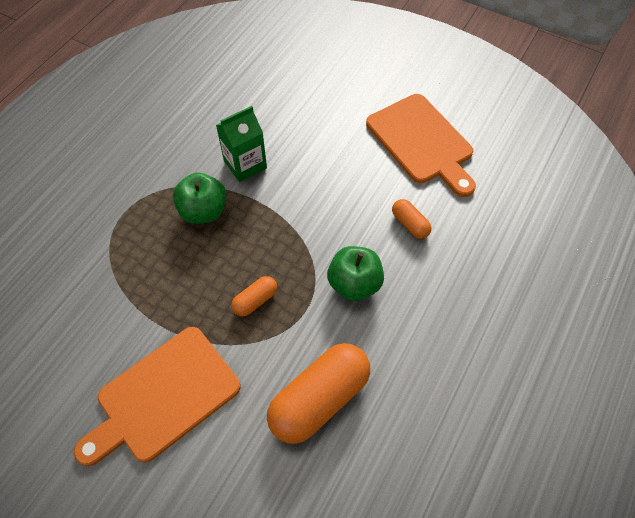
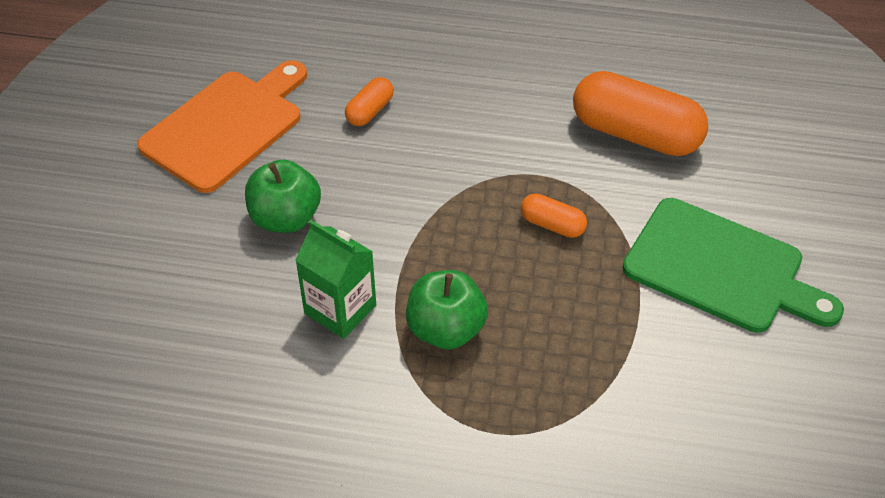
camera: 110 degrees left, 10 degrees down
orange cutting board [74,327,241,466] -> green cutting board [623,198,844,333]
green apple [327,246,384,301] -> green apple moved to [245,159,321,233]

